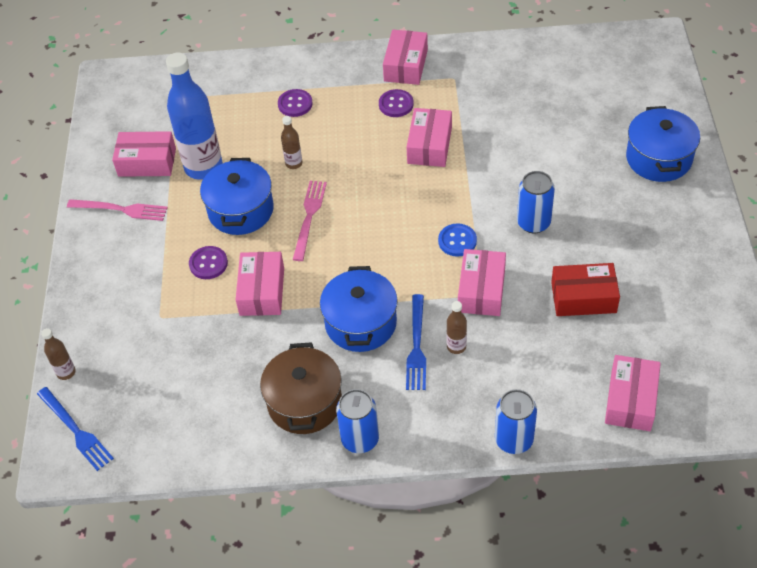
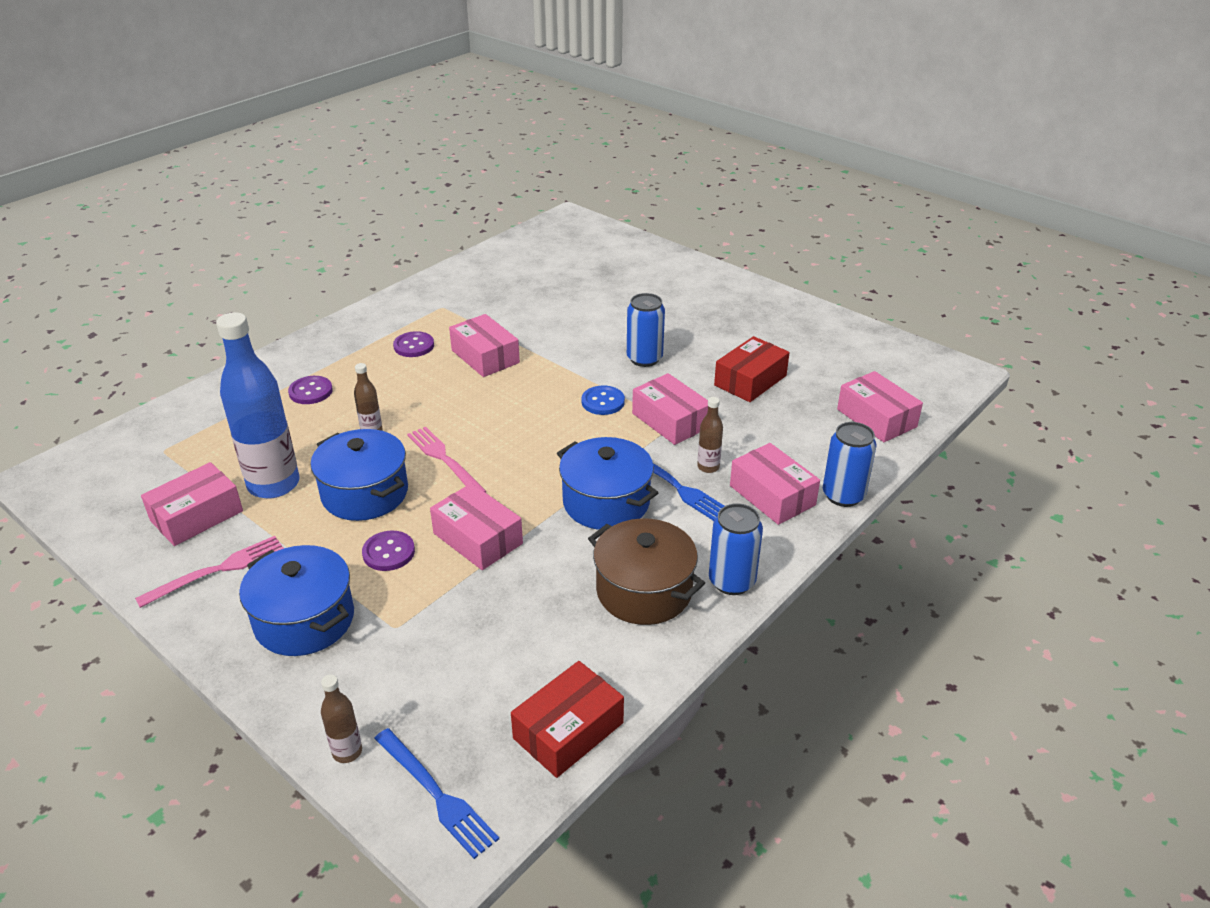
camera: 50 degrees left, 15 degrees down
blue fork [37,387,114,471] -> blue fork turned 45 degrees clockwise [374,728,499,859]
pink box [383,30,428,85] -> pink box moved to [730,443,820,525]
blue pot [626,106,700,182] -> blue pot moved to [239,545,354,656]
none -> red box [511,661,624,778]

